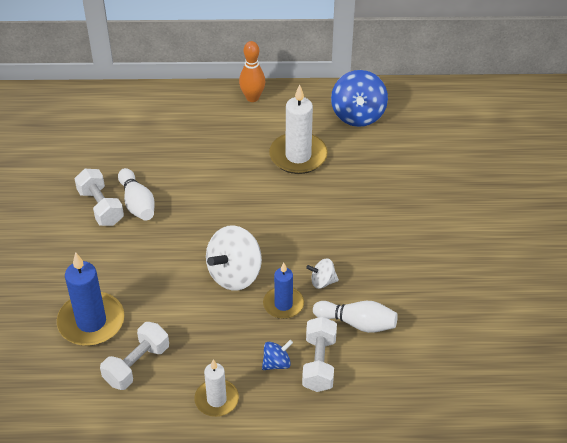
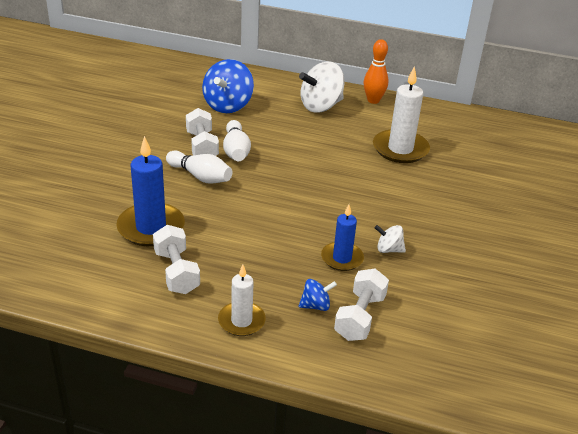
camera: 15 degrees right, 10 degrees down
white dumbbell [100,322,169,390] -> white dumbbell turned 75 degrees counterclockwise [153,225,200,294]
white spinning top [206,225,262,291] -> white spinning top moved to [299,62,344,113]
white bowling pin [313,301,398,333] -> white bowling pin moved to [166,150,233,184]
blue spinning top [331,70,388,127] -> blue spinning top moved to [202,59,254,113]

